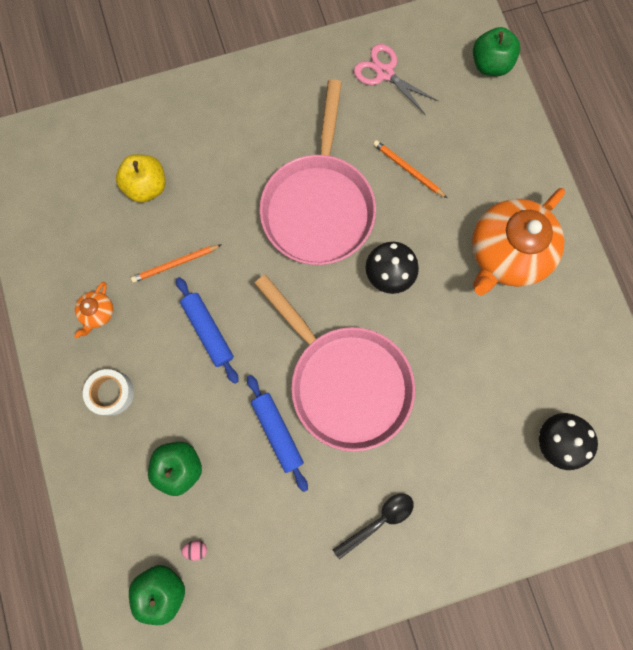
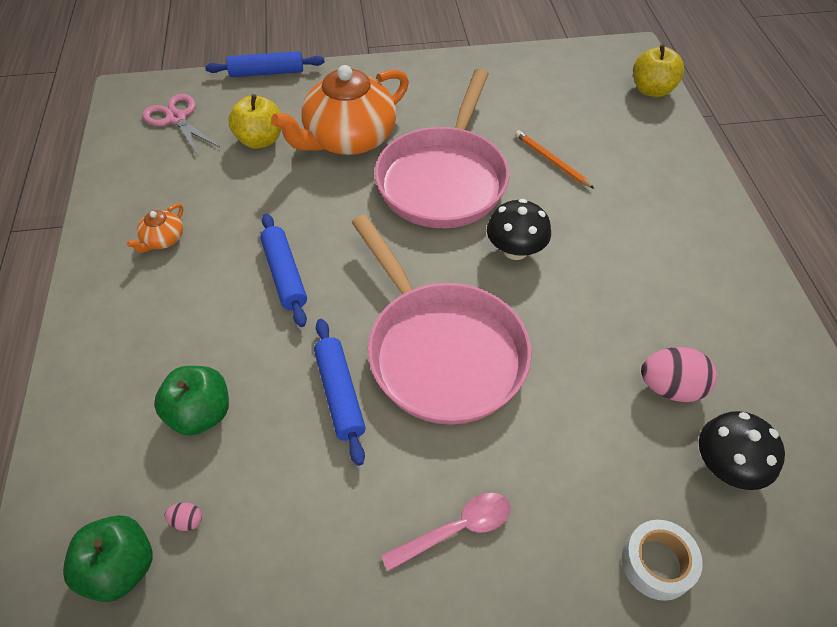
camera: 10 degrees right, 25 degrees down
white tape [83,369,134,416] -> white tape moved to [622,520,703,601]
orange pencil [131,244,222,283] -> none
black spoon [332,494,414,559] -> pink spoon [381,493,511,571]
pink scissors [354,44,438,115] -> pink scissors moved to [142,94,220,156]
orange teapot [472,188,565,296] -> orange teapot moved to [271,65,409,155]
green apple [473,27,520,76] -> yellow apple [633,44,684,97]
none -> blue rolling pin [205,51,325,77]
none -> pink egg [641,347,717,402]

